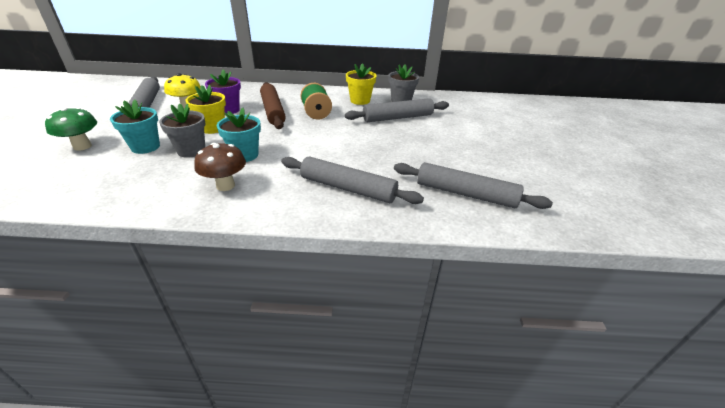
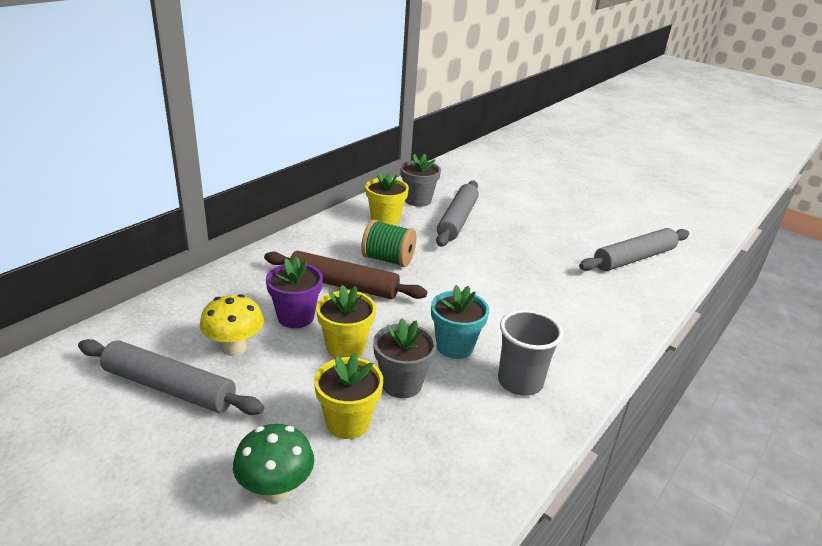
camera: 55 degrees left, 5 degrees down
turquoise flower pot [110,100,160,154] -> yellow flower pot [314,353,383,439]
brown mushroom [194,143,246,191] -> grey cup [498,309,563,396]
grey rolling pin [281,156,424,204] -> none

